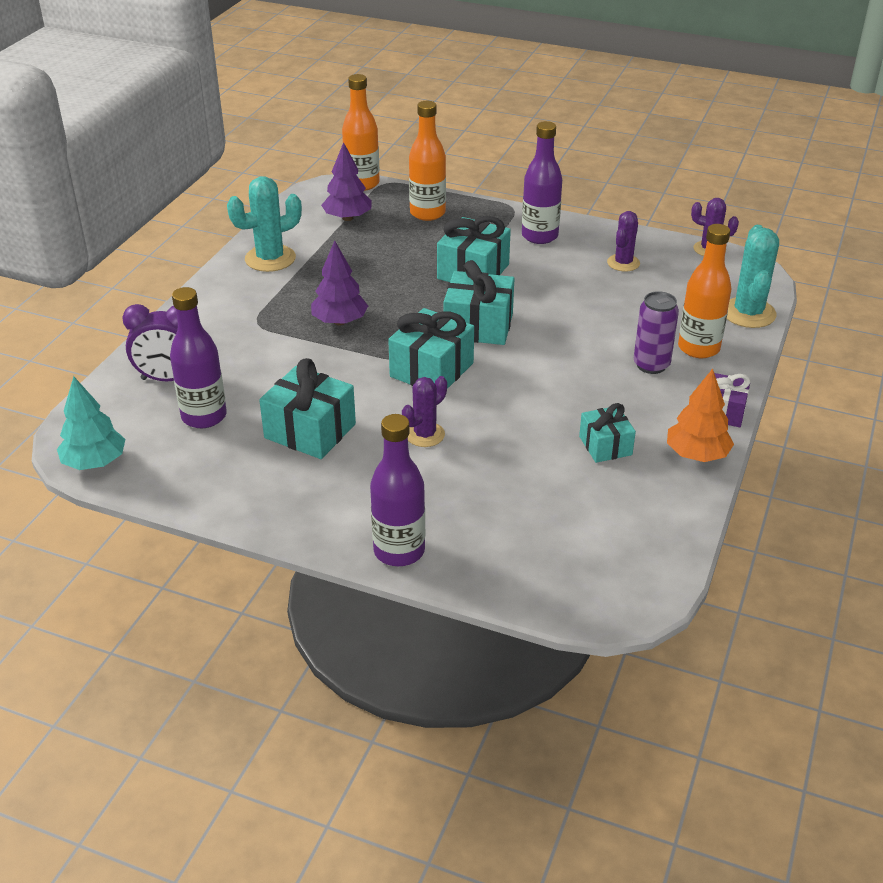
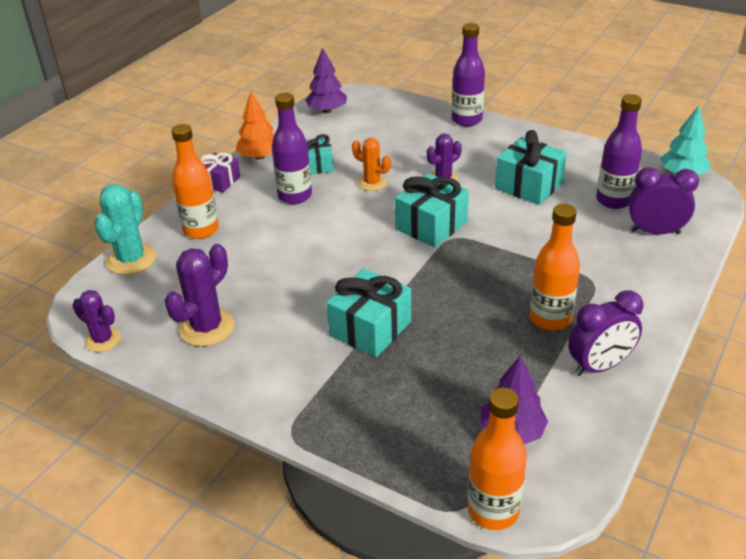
camera: 170 degrees left, 0 degrees up
turquoise cactus [227,176,302,272] -> purple clock [568,290,643,376]
purple tree [311,241,368,325] -> purple tree moved to [305,47,347,113]
orange bottle [409,101,446,221] -> orange bottle moved to [530,204,580,331]
turquoise gift [444,260,514,345] -> none
purple bottle [522,121,562,244] -> purple bottle moved to [272,93,312,204]
purple cactus [607,211,640,272] -> purple cactus [164,244,234,346], size x1.56
purple can [634,291,679,374] -> none
none -> orange cactus [352,138,391,191]

